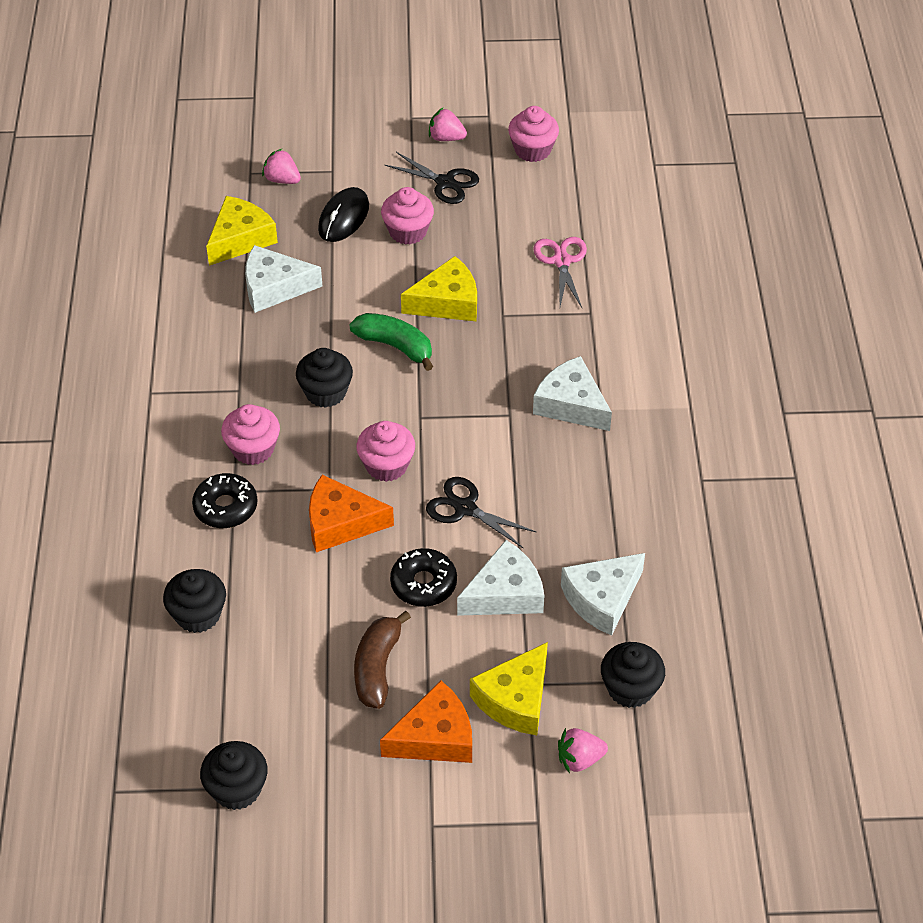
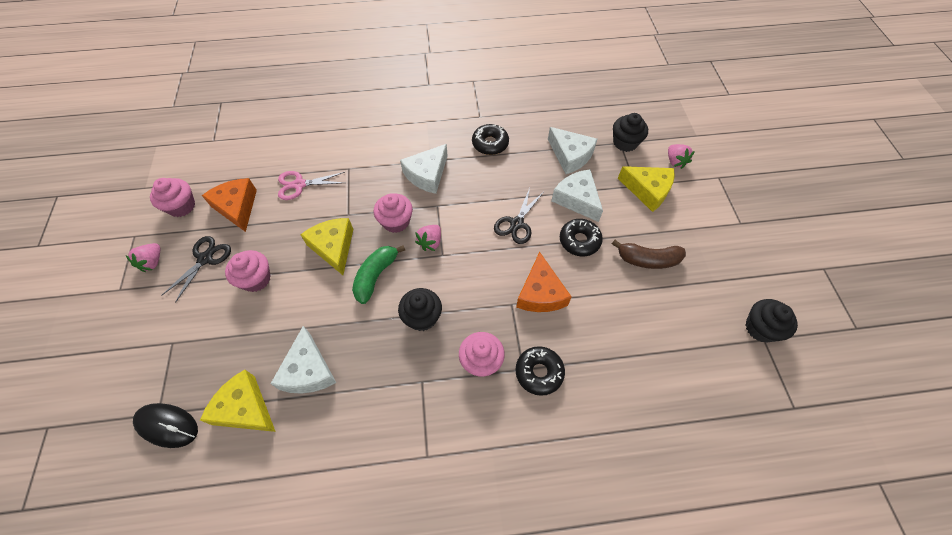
camera: 95 degrees left, 10 degrees up
black cupcake [163,569,226,633] -> none
pink strawberry [262,149,301,184] -> pink strawberry moved to [415,225,441,251]
black mouse [318,187,369,242] -> black mouse moved to [133,403,198,448]
pink cupcake [356,421,415,482] -> pink cupcake moved to [374,193,413,233]
orange cheese [380,681,472,763] -> orange cheese moved to [202,178,257,232]
none -> black donut [472,124,509,155]

